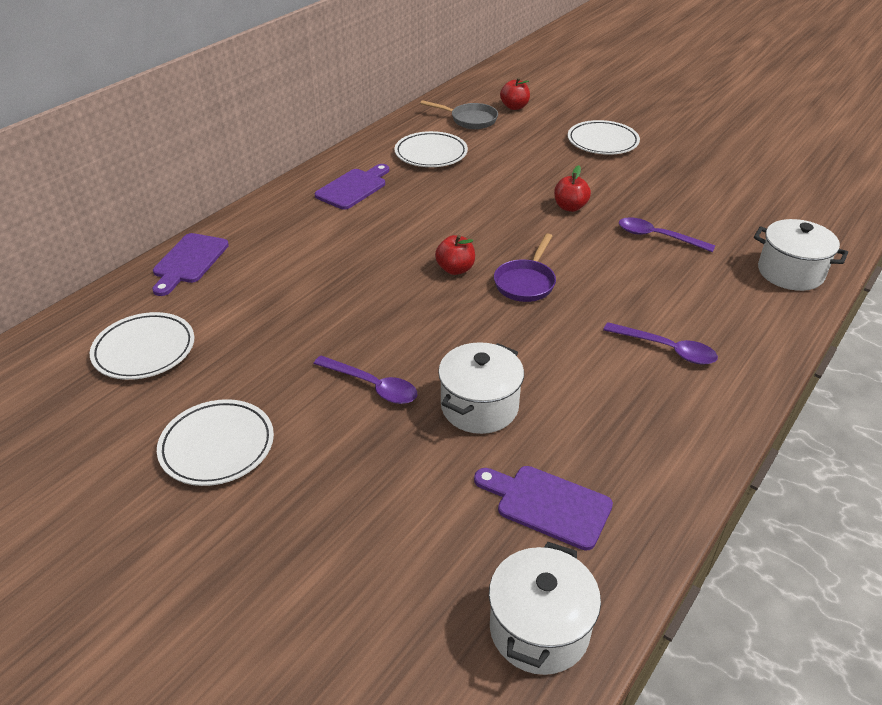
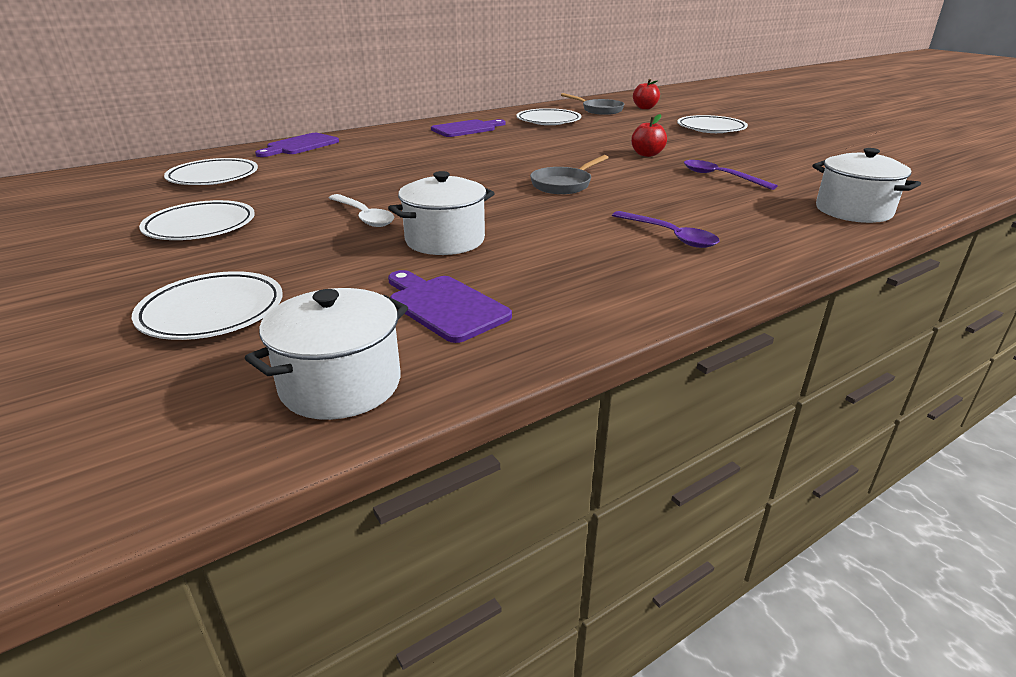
camera: 20 degrees right, 10 degrees down
purple spoon [314,356,417,404] -> white spoon [329,194,394,227]
red apple [435,235,475,275] -> none
purple pan [494,233,556,302] -> grey pan [530,155,609,194]
none -> white plate [132,271,283,340]

